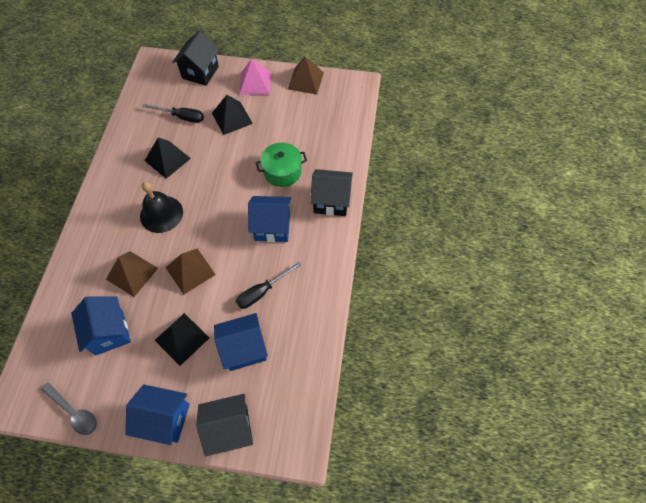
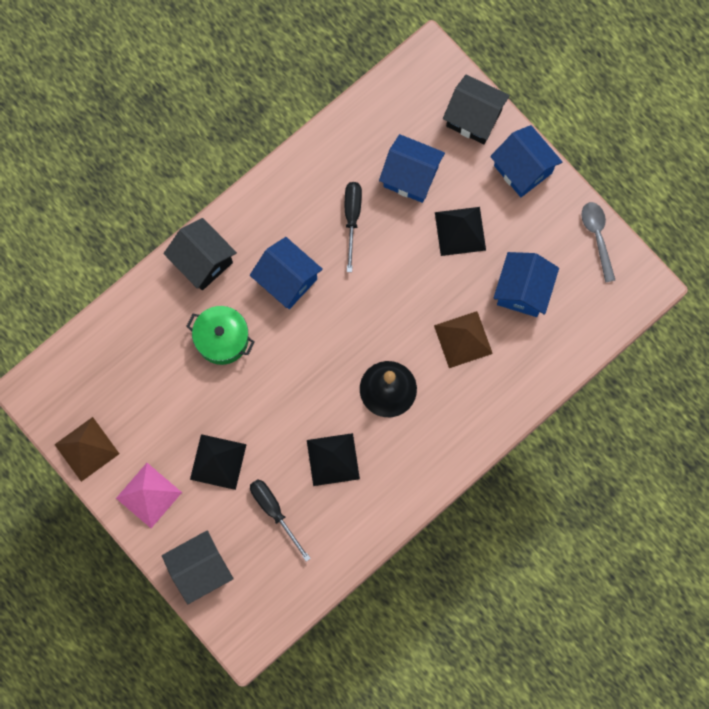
camera: 140 degrees left, 15 degrees up
brown pyramid [166,248,216,295] -> none
black screwdriver [236,262,302,309] -> black screwdriver turned 90 degrees counterclockwise [345,182,362,272]

